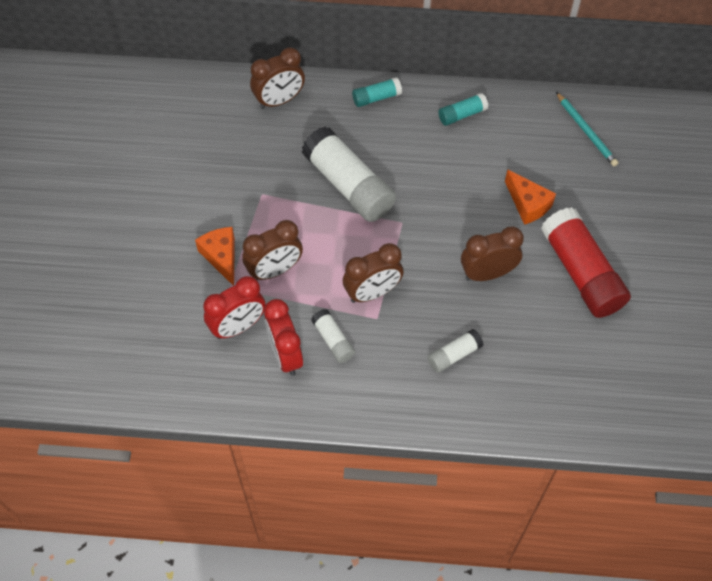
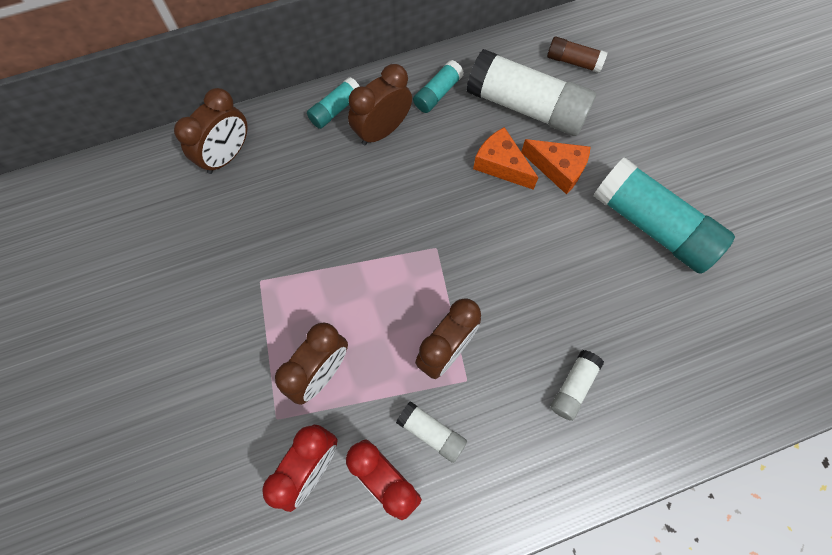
camera: 25 degrees left, 10 degrees up
orange cheese [195,227,235,286] -> orange cheese moved to [473,127,538,190]
white glue stick [302,127,396,222] -> white glue stick moved to [466,49,596,136]
brown clock [461,226,524,281] -> brown clock moved to [348,64,412,145]
red glue stick [541,207,631,318] -> turquoise glue stick [594,157,735,274]
turquoise pencil [556,92,619,166] -> brown glue stick [547,37,608,73]

